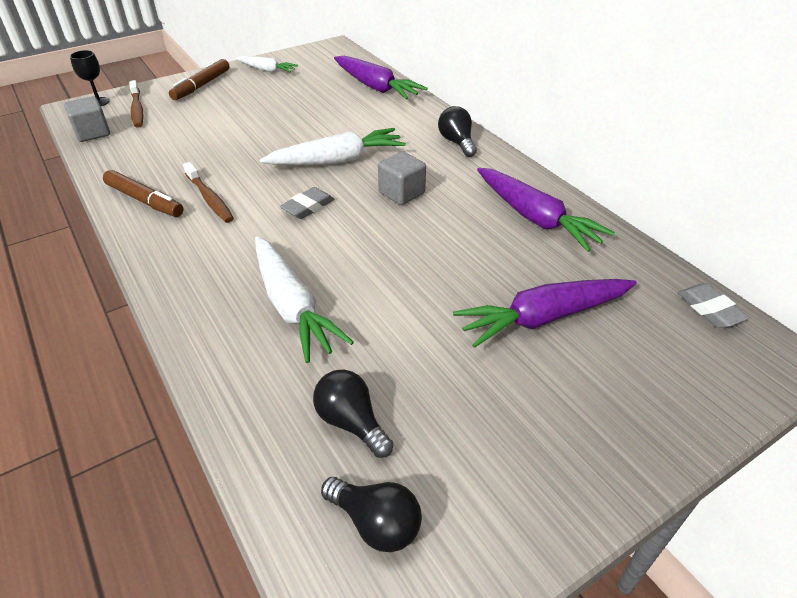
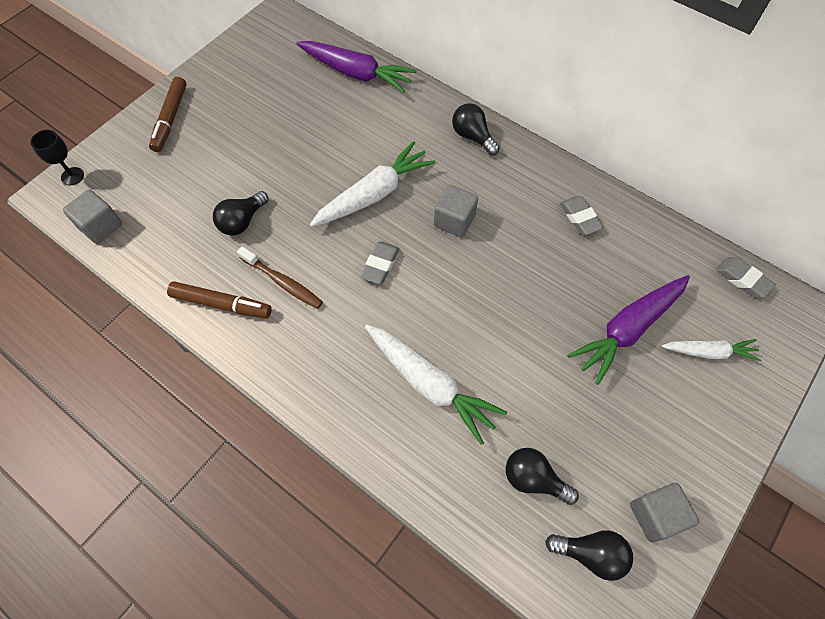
camera: 20 degrees left, 20 degrees up
brown toothbrush [129,80,143,128] -> none
white carrot [236,56,298,73] -> white carrot moved to [662,339,761,361]
purple carrot [477,168,615,252] -> grey eraser [560,196,604,235]
none -> black light bulb [213,191,269,236]
none -> grey cube [630,483,699,542]

